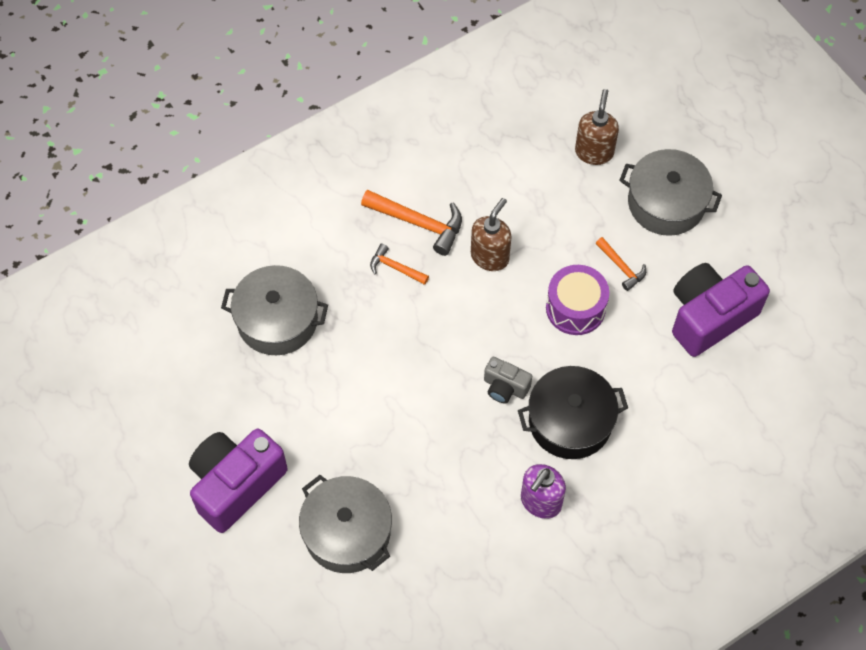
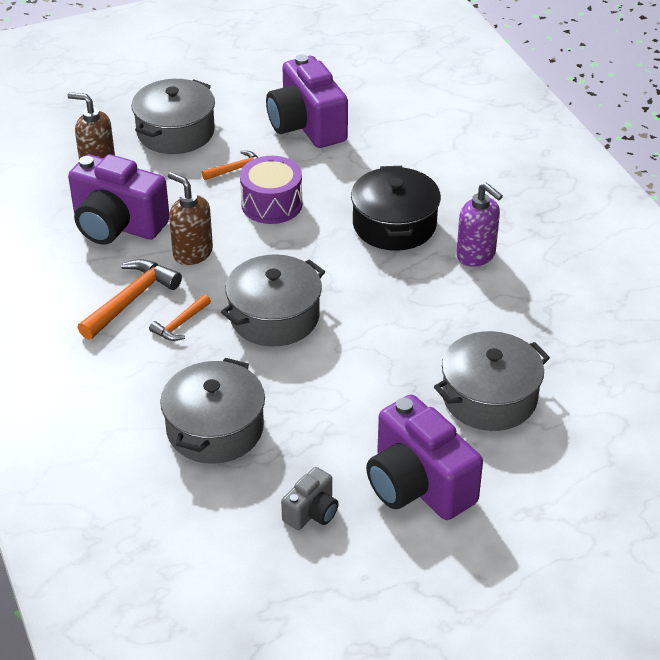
camera: 80 degrees left, 20 degrees down
grey camera [484,357,532,404] -> grey camera moved to [281,467,339,530]
none -> purple camera [68,154,169,245]
none -> grey pot [221,254,325,346]

